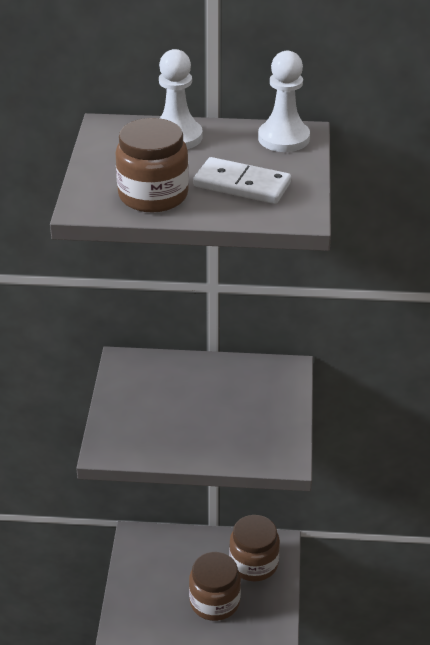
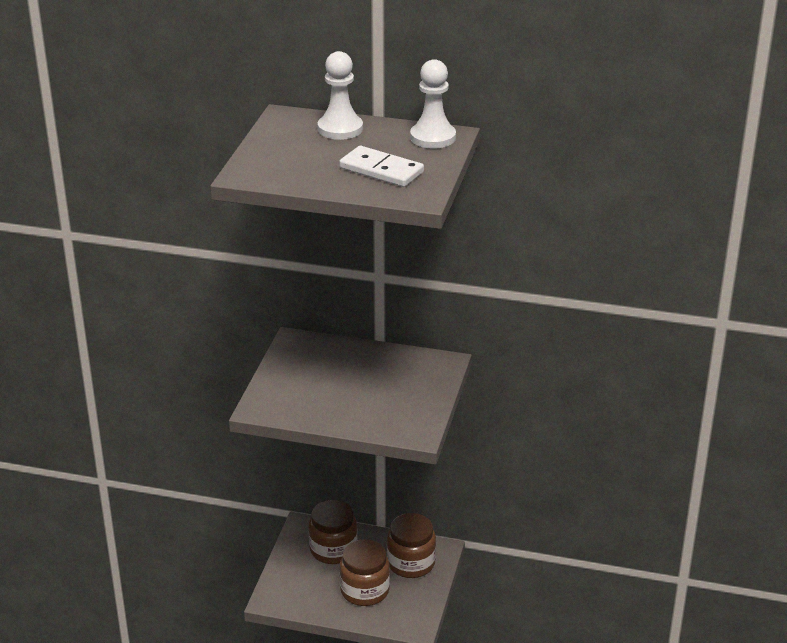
camera: 10 degrees right, 5 degrees down
brown jar [115,118,189,212] -> brown jar moved to [309,500,358,564]

